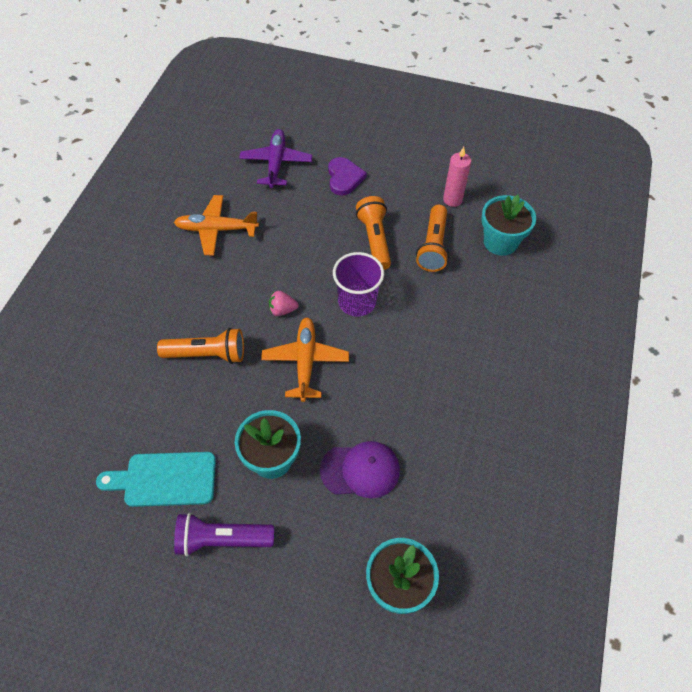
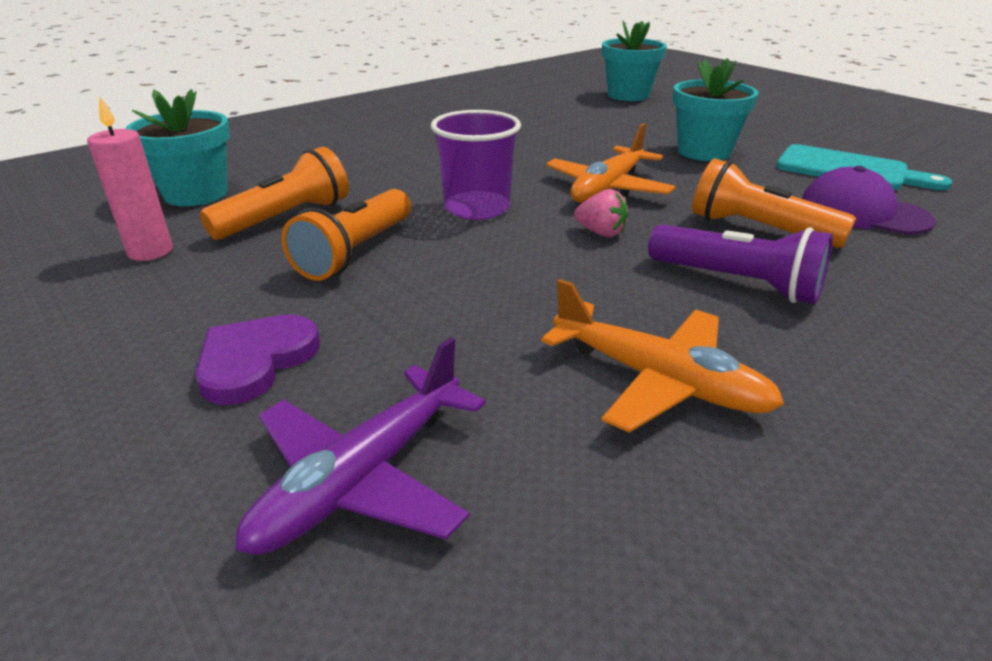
camera: 145 degrees left, 25 degrees down
purple flashlight [174,513,274,556] -> purple flashlight moved to [648,224,833,304]
purple cap [320,441,400,499] -> purple cap moved to [802,166,936,235]

